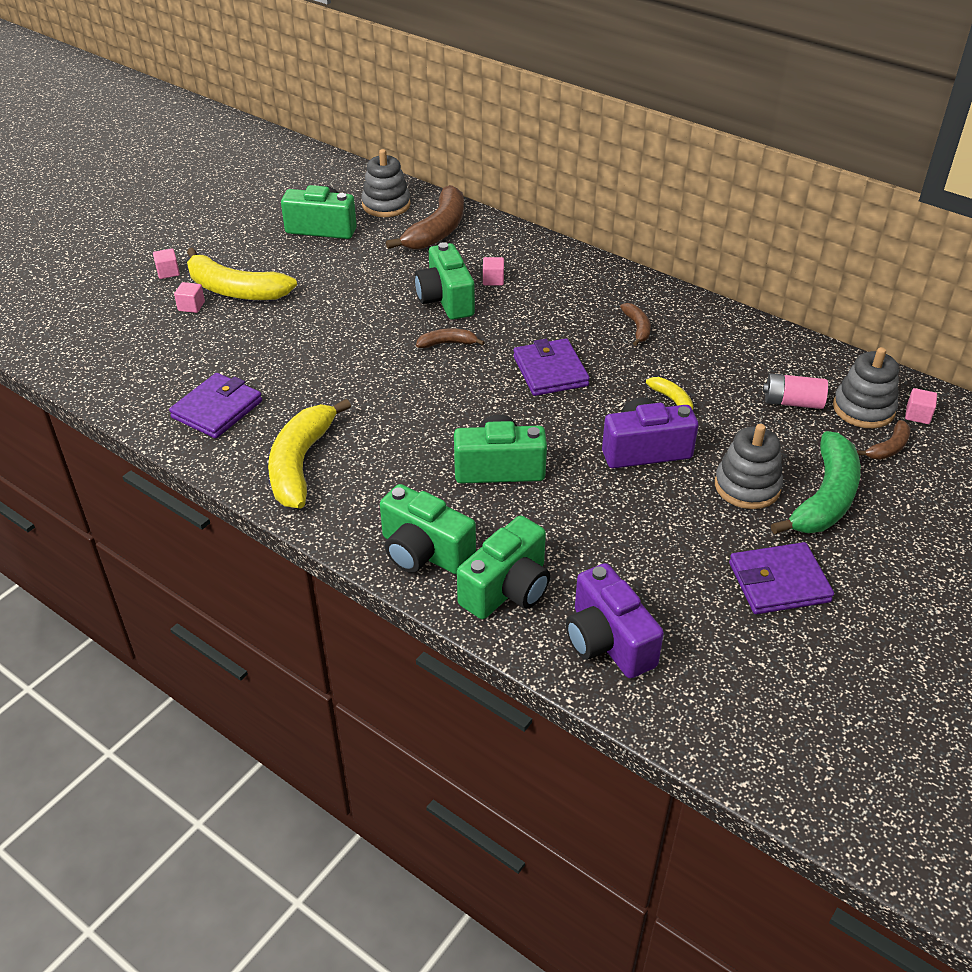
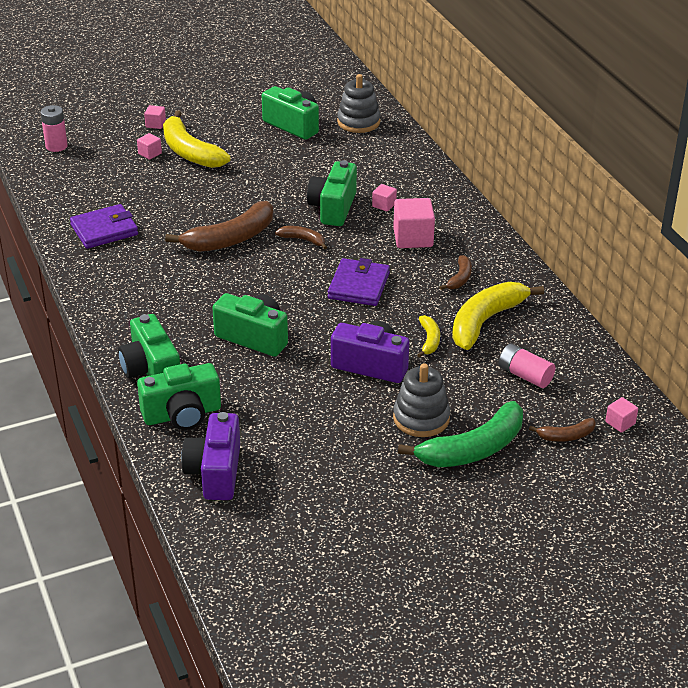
camera: 30 degrees right, 5 degrees down
yellow banana [268,399,351,508] -> yellow banana moved to [452,282,544,350]
brown banana [386,185,464,250] -> brown banana moved to [165,201,273,252]
purple wallet [729,542,834,614] -> none
grey stacking toy [833,347,899,428] -> none
none -> pink battery [40,105,68,152]
none -> pink cube [393,198,435,248]

